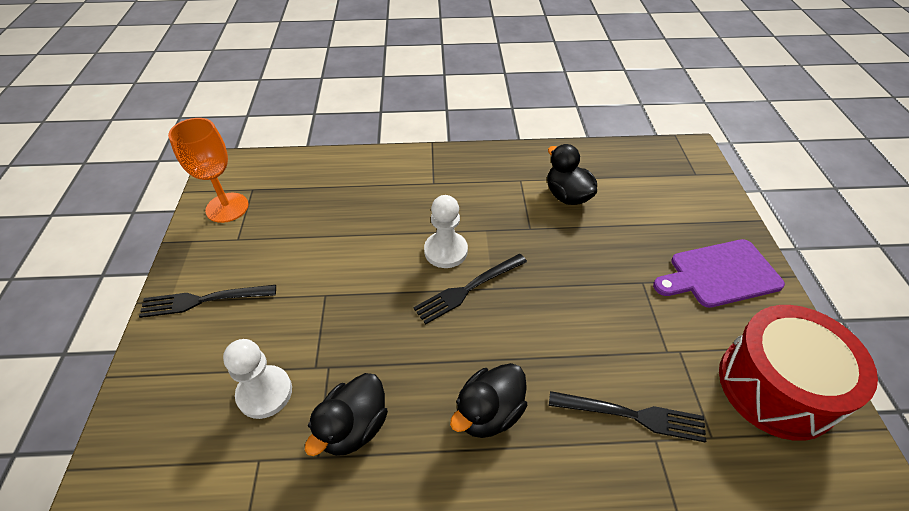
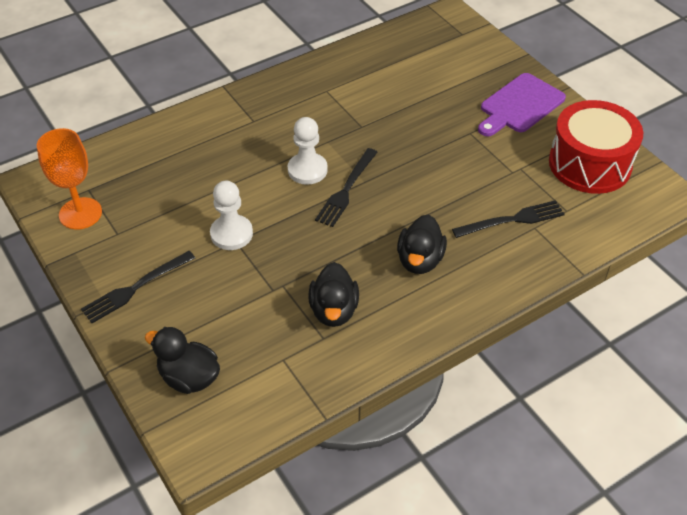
camera: 30 degrees left, 0 degrees up
white pawn [223,339,292,419] -> white pawn moved to [210,181,253,250]
black duck [547,144,597,205] -> black duck moved to [145,327,220,394]

